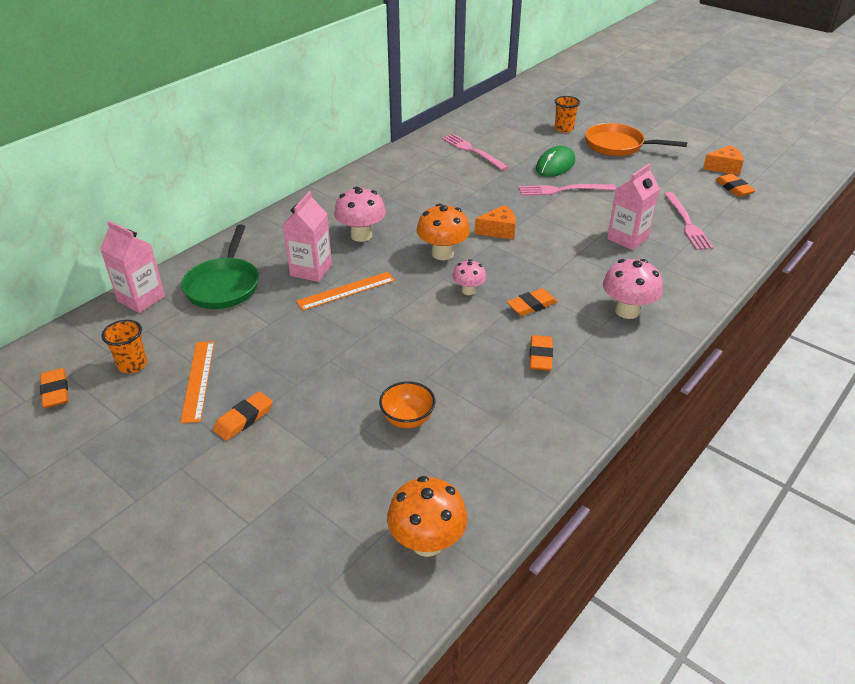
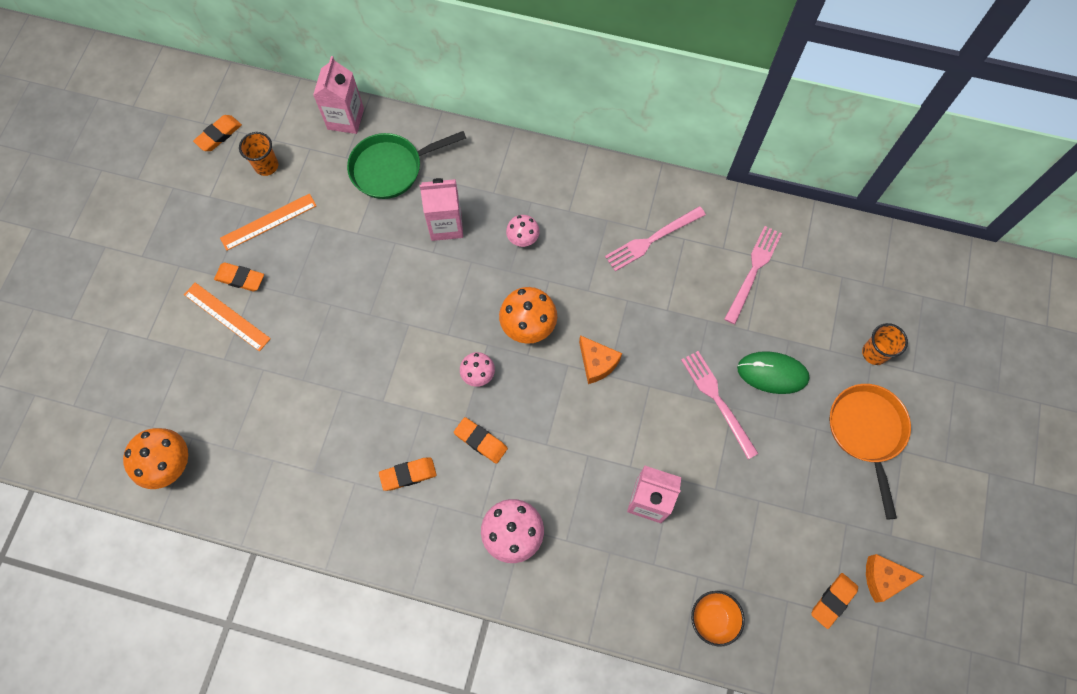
camera: 65 degrees right, 30 degrees up
orange ruler [296,272,395,311] -> orange ruler moved to [184,282,271,351]
pink mushroom [334,186,386,242] -> pink mushroom [506,215,540,247], size x0.60
orange bowl [379,381,436,428] -> orange bowl moved to [691,591,745,647]
pink fork [664,192,714,250] -> pink fork moved to [605,206,706,271]
orange cheese [703,145,744,175] -> orange cheese turned 120 degrees clockwise [866,554,924,603]

